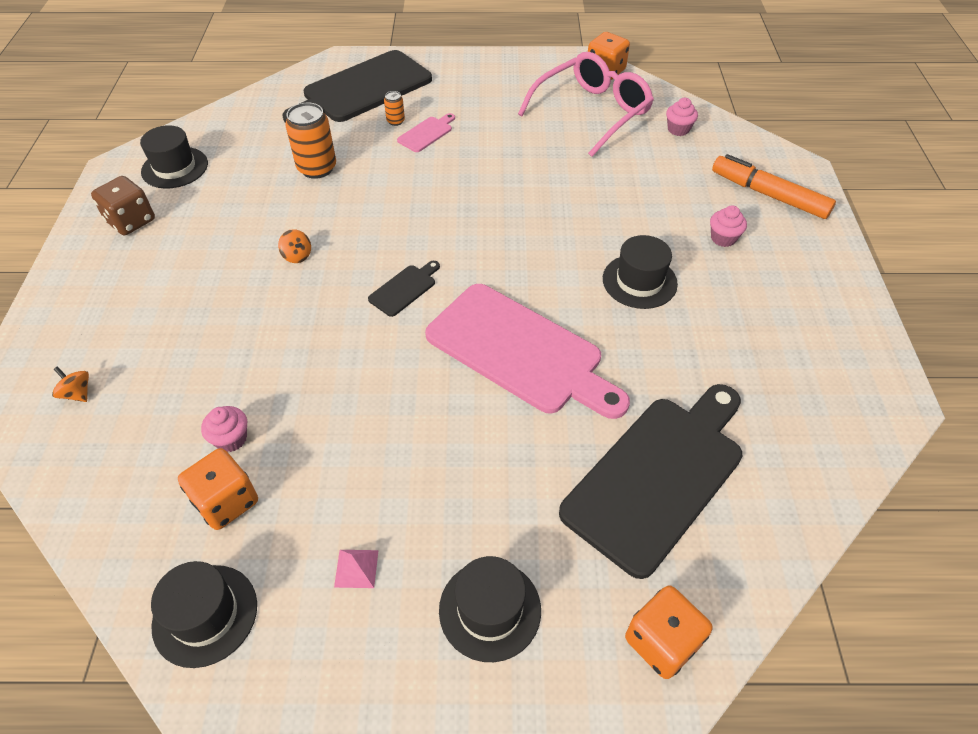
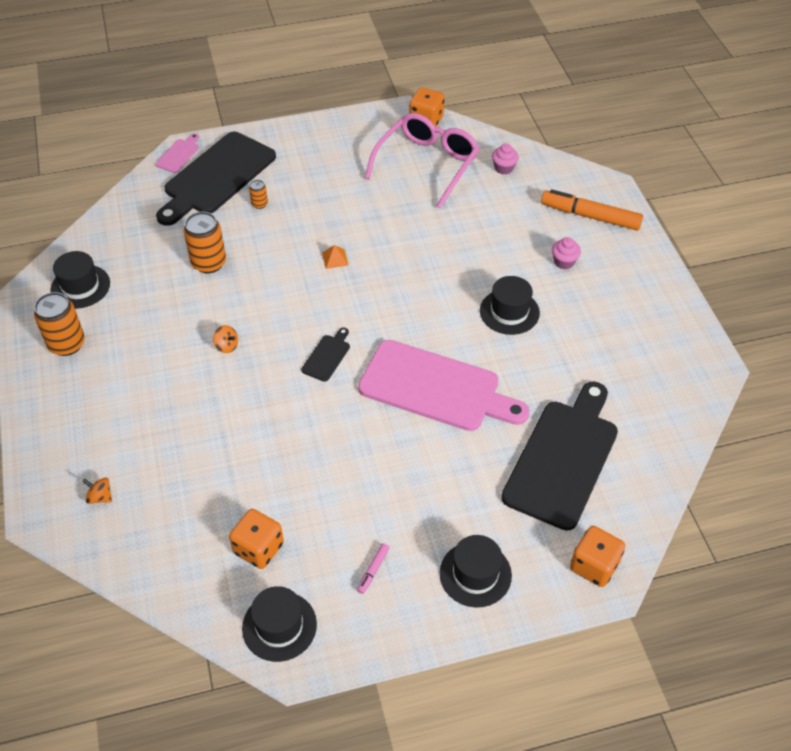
camera: 15 degrees left, 0 degrees up
brown dice [91,176,155,235] -> orange can [34,292,85,356]
pink cupcake [201,406,247,452] -> none
pink pyramid [334,550,379,588] -> pink marker [357,543,390,594]
pink cutting board [397,113,455,152] -> pink cutting board moved to [156,133,199,173]
none -> orange pyramid [322,245,349,269]

